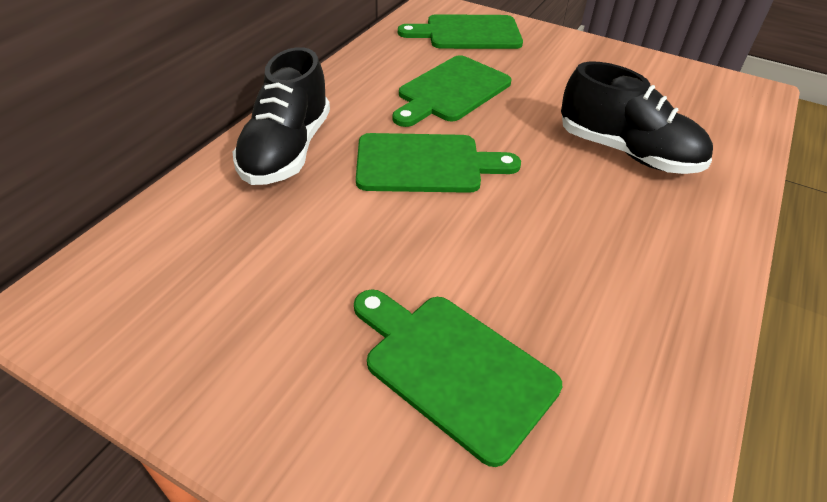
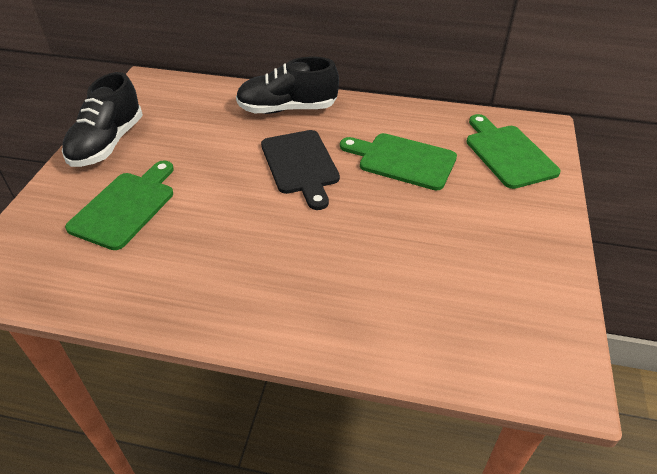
camera: 75 degrees right, 0 degrees up
green cutting board [356,133,521,193] -> black cutting board [261,130,340,210]
black shoe [561,61,713,174] -> black shoe moved to [62,72,143,167]

